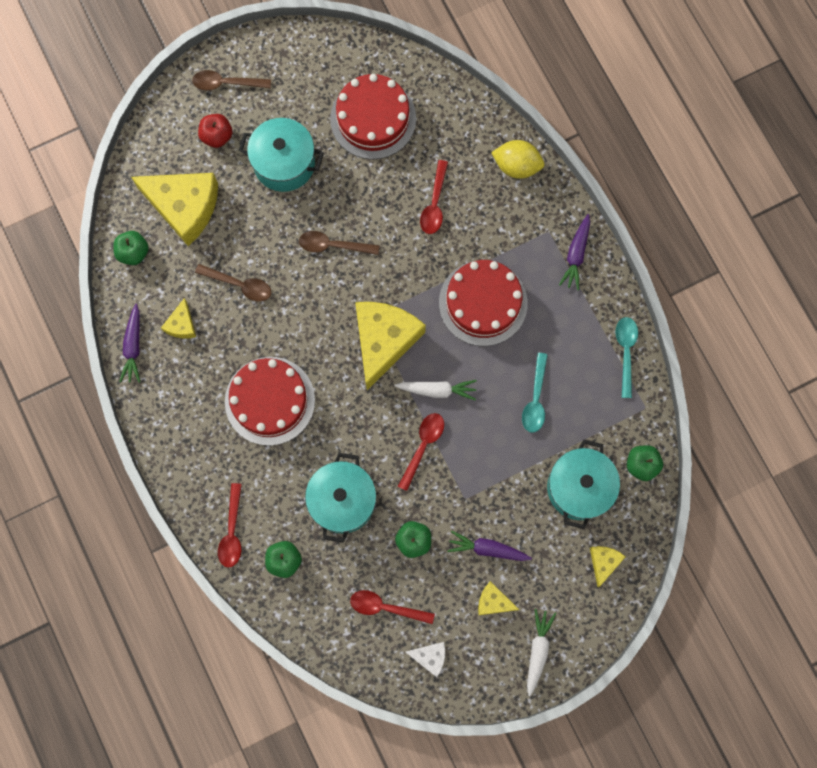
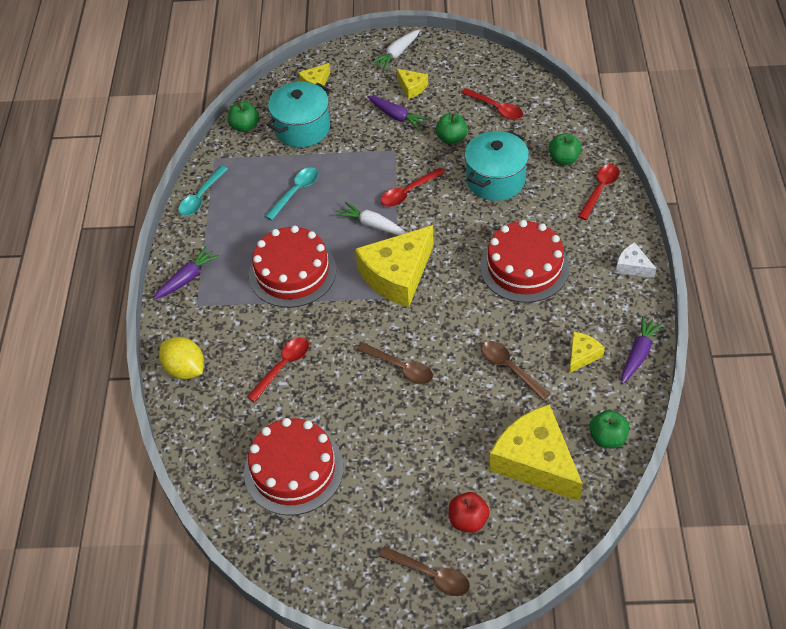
camera: 150 degrees left, 25 degrees down
turquoise pot [239,118,324,192] -> none
white cheese [406,642,445,677] -> white cheese moved to [616,243,657,278]

